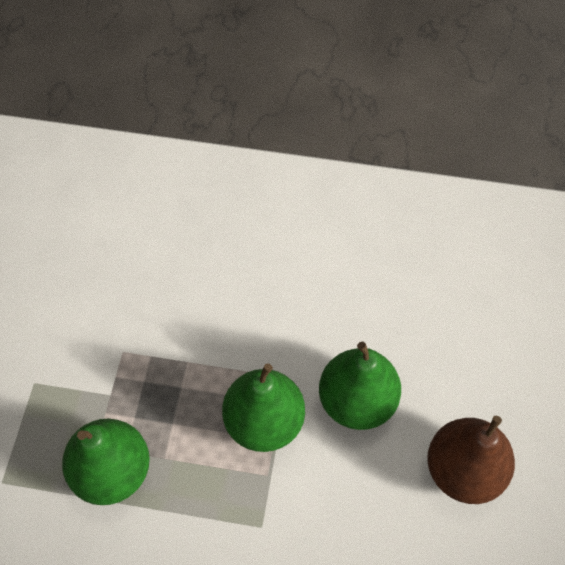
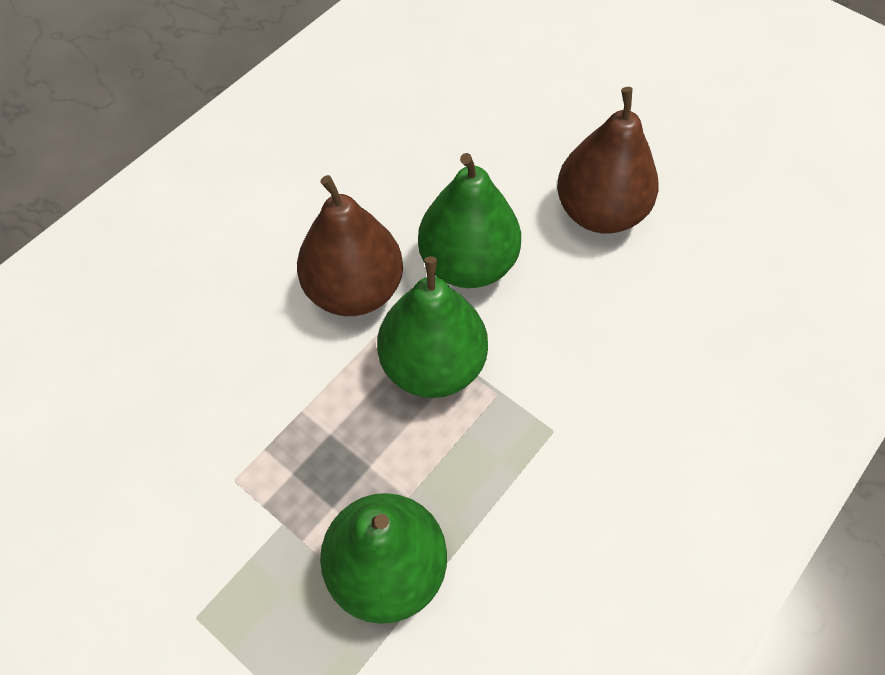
camera: 60 degrees left, 0 degrees up
none -> brown pear [297,175,403,316]

